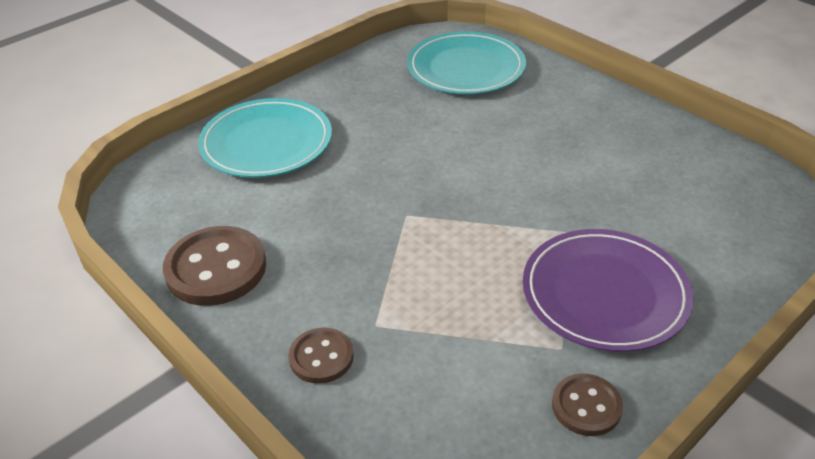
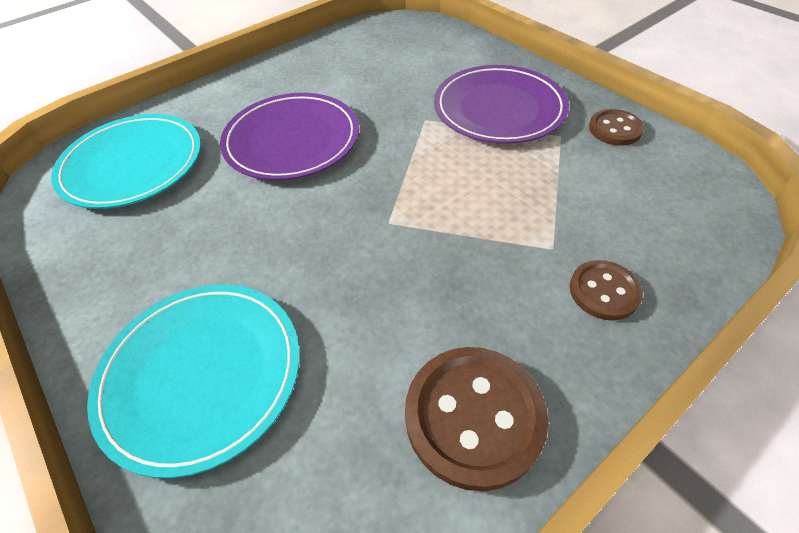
camera: 85 degrees left, 10 degrees up
none -> purple plate [220,93,359,180]

